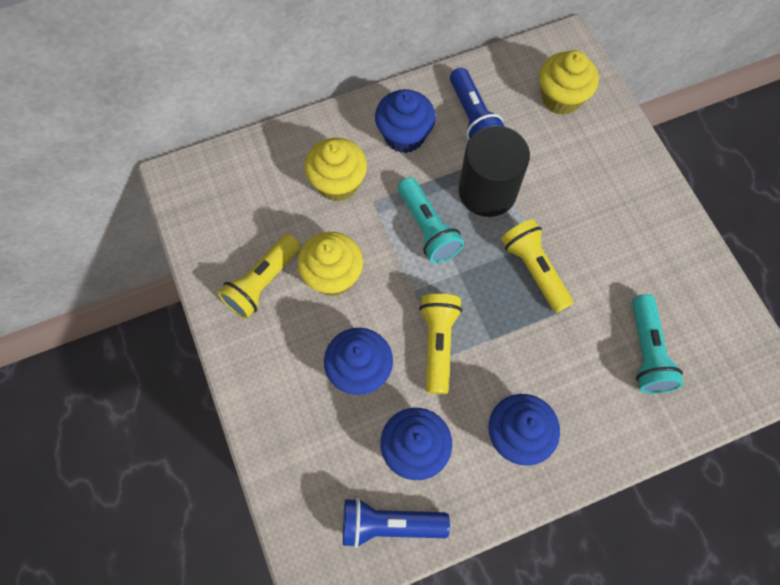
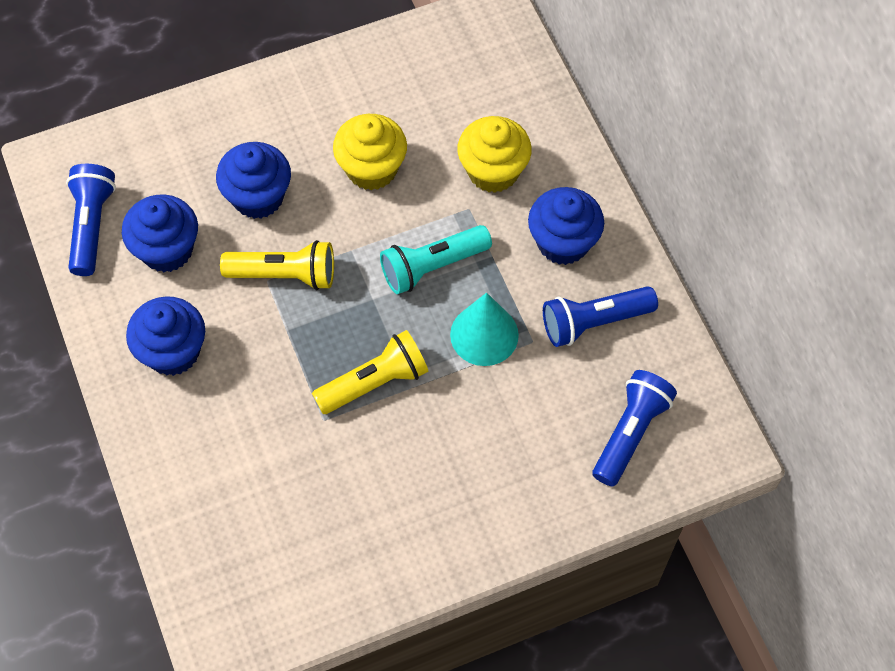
camera: 90 degrees right, 5 degrees down
yellow flashlight [218,234,301,319] -> none
black cylinder [459,126,530,217] -> turquoise cone [450,293,519,366]
yellow cupcake [539,50,599,115] -> blue flashlight [593,370,677,487]
turquoise flashlight [632,294,683,394] -> none

